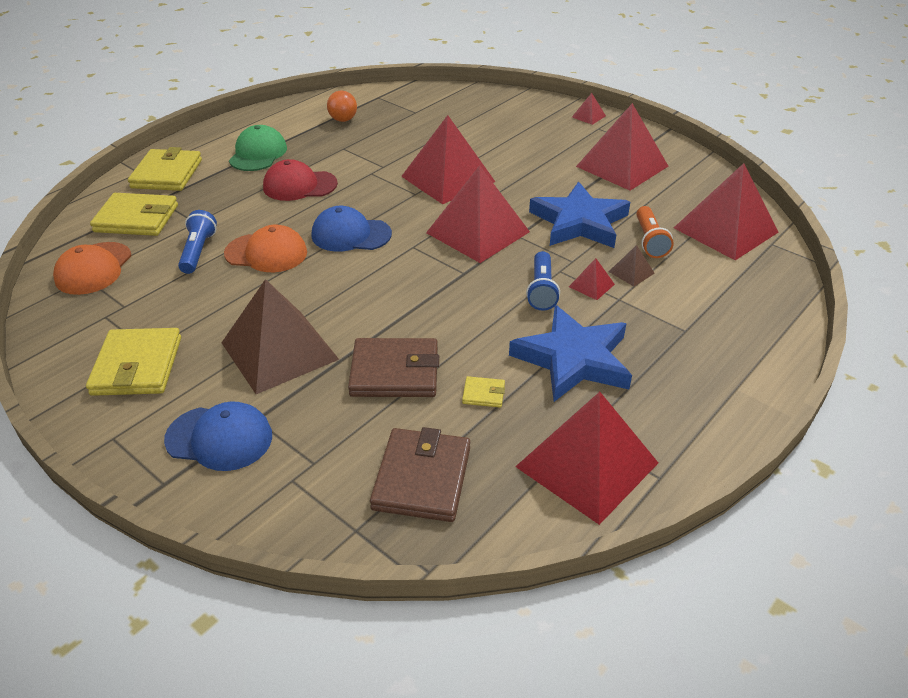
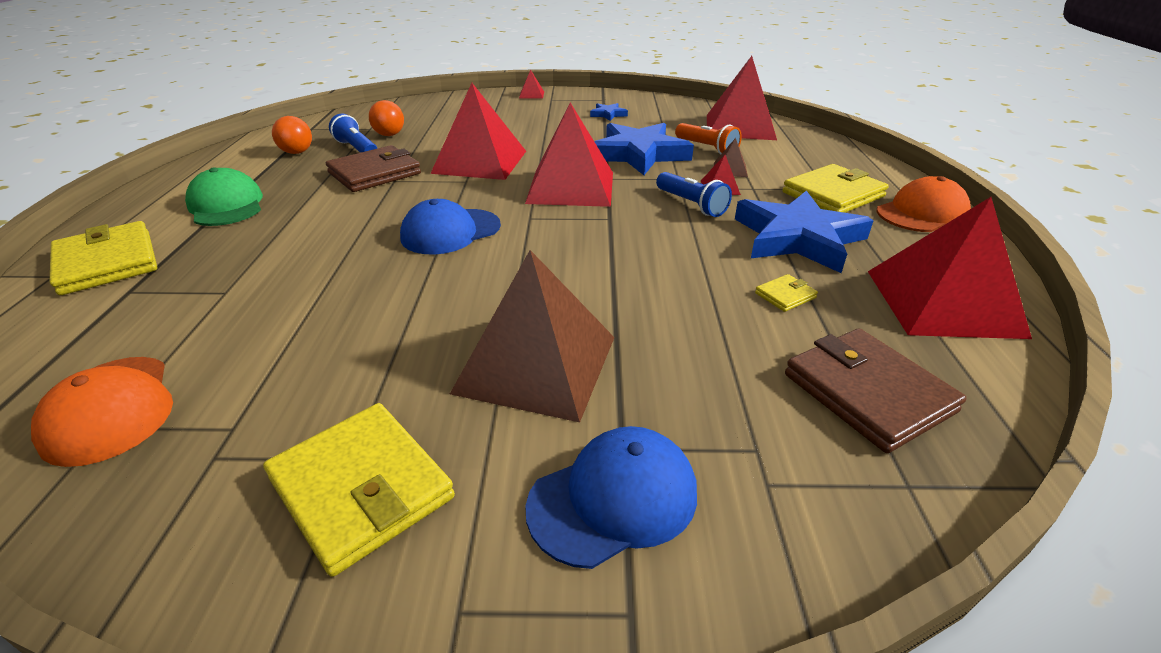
camera: 40 degrees left, 5 degrees down
yellow wallet [90,193,178,236] -> yellow wallet moved to [782,164,889,213]
blue flashlight [178,210,217,274] -> blue flashlight moved to [329,114,377,153]
orange cap [224,225,307,272] -> orange cap moved to [877,176,971,232]
red cap [263,159,338,201] -> none
brown wallet [348,338,439,397] -> brown wallet moved to [326,145,421,192]
red pyramid [576,103,668,191] -> blue star [590,103,628,121]
none -> orange ball [369,100,404,136]

